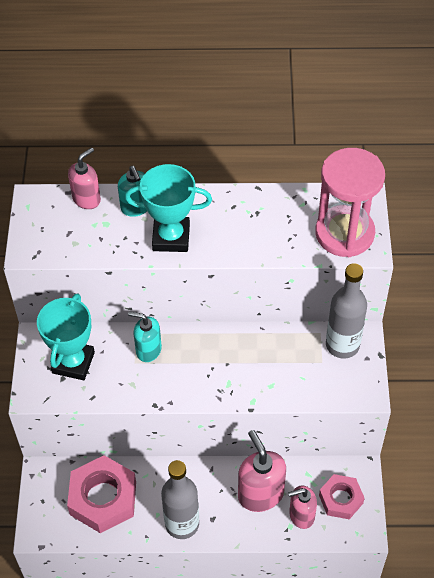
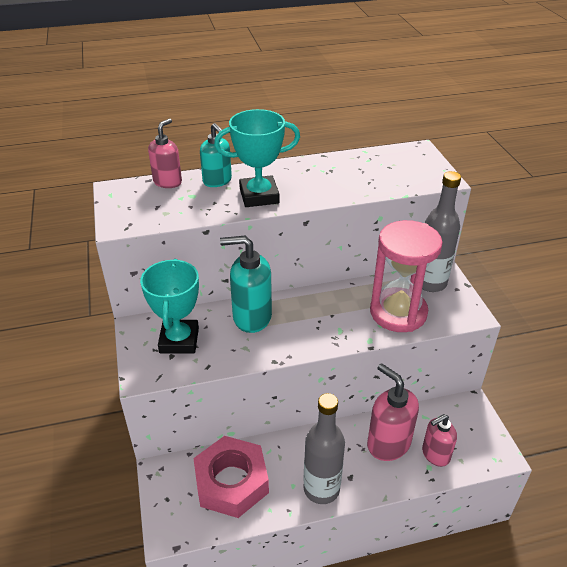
camera: 15 degrees left, 15 degrees down
turquoise soap dispenser [128,311,162,362] -> turquoise soap dispenser [220,236,272,333], size x1.55
pink hourglass [315,148,385,257] -> pink hourglass moved to [370,220,443,332]
pink nut [319,474,365,519] -> none

